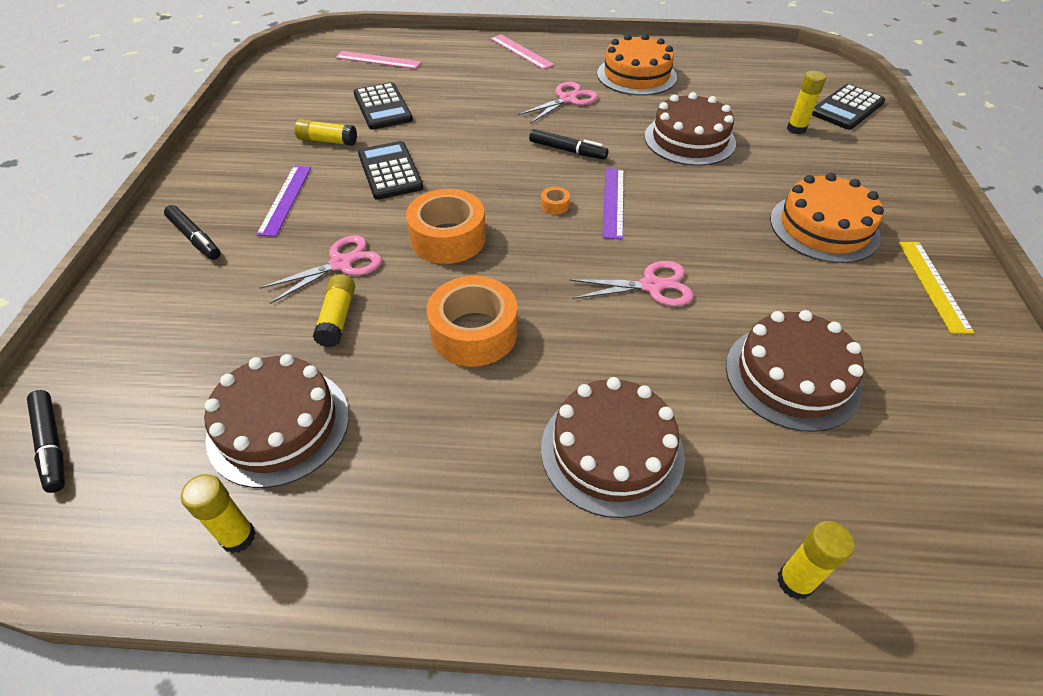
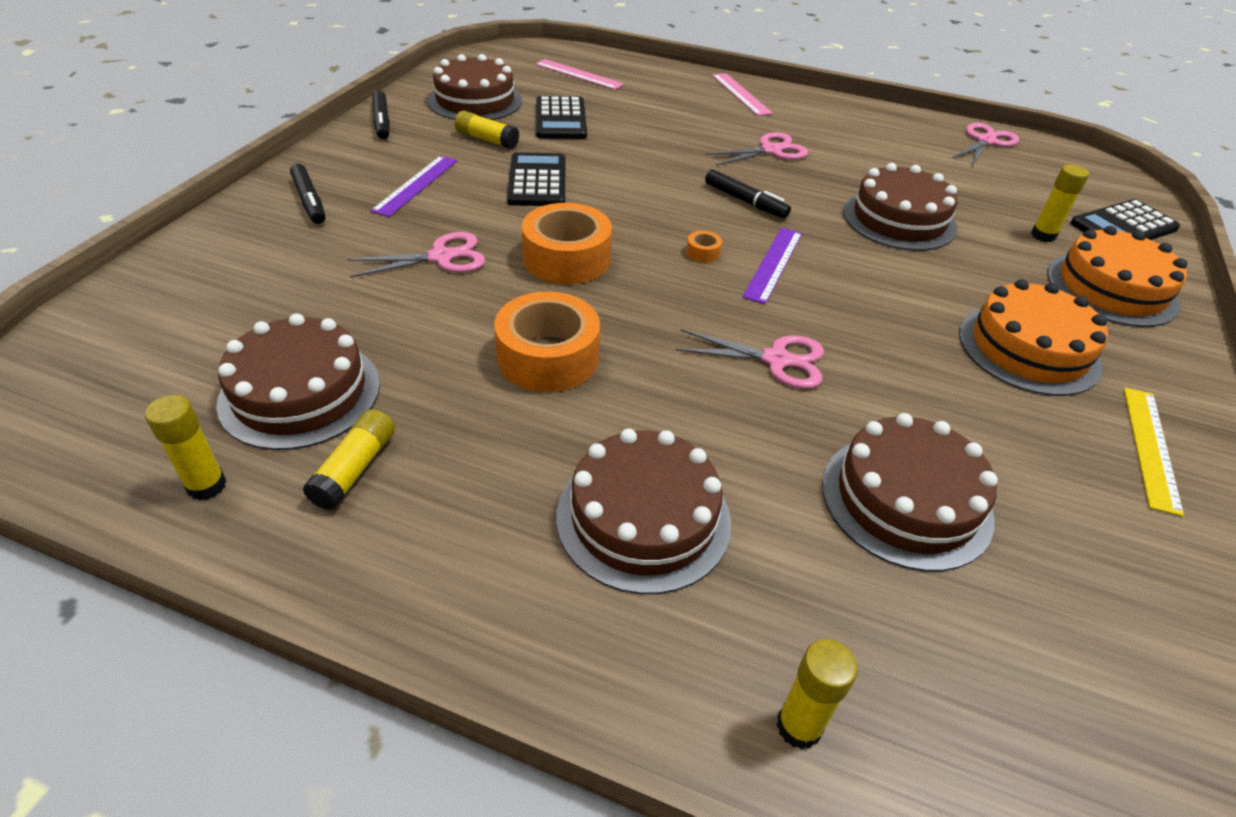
camera: 15 degrees right, 5 degrees down
black marker [27,390,65,493] -> black marker moved to [372,91,390,139]
yellow glue stick [313,274,355,347] -> yellow glue stick moved to [302,409,395,510]
orange cake [597,34,677,96] -> orange cake moved to [1047,226,1187,327]
none -> brown cake [428,54,522,120]
none -> pink scissors [952,123,1019,166]

